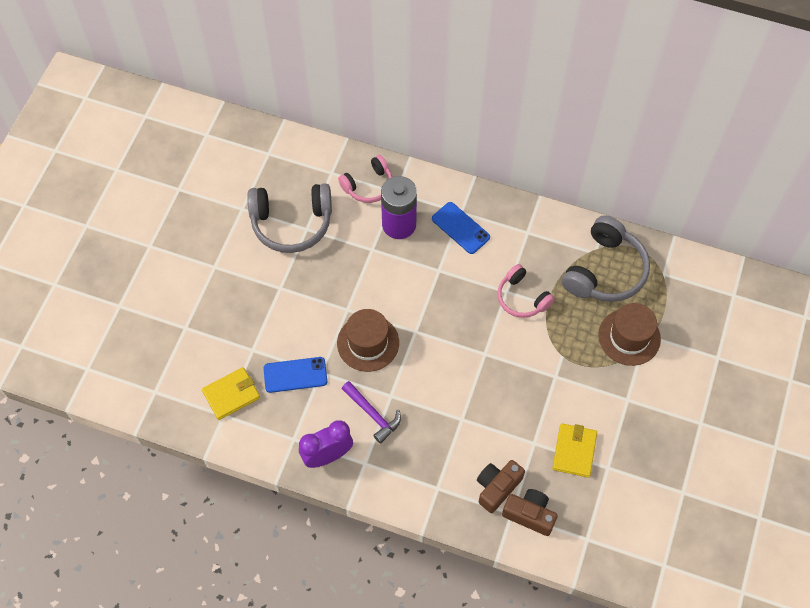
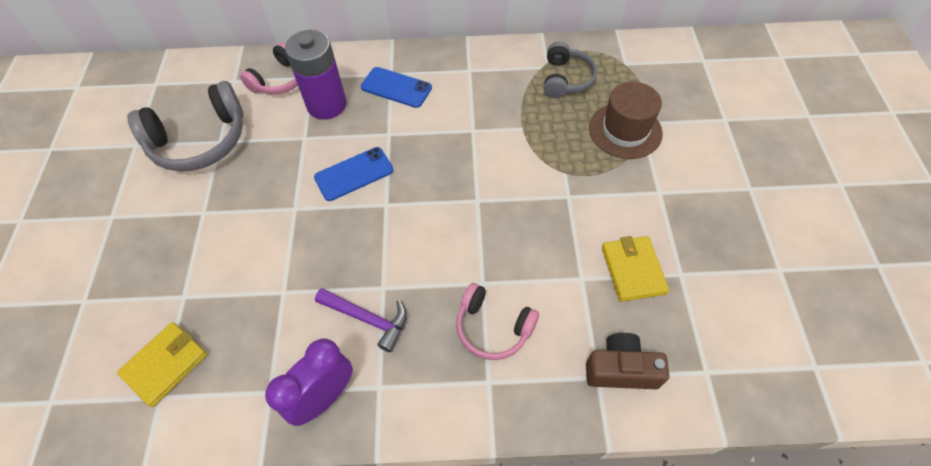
camera: 20 degrees left, 5 degrees down
blue phone [263,357,327,393] -> blue phone moved to [314,147,393,201]
brown hat [337,309,399,372] -> none
brown camera [477,460,525,513] -> none
pink headphones [497,264,555,318] -> pink headphones moved to [456,283,539,360]
grey headphones [562,215,650,302] -> grey headphones [544,42,598,98], size x0.62

